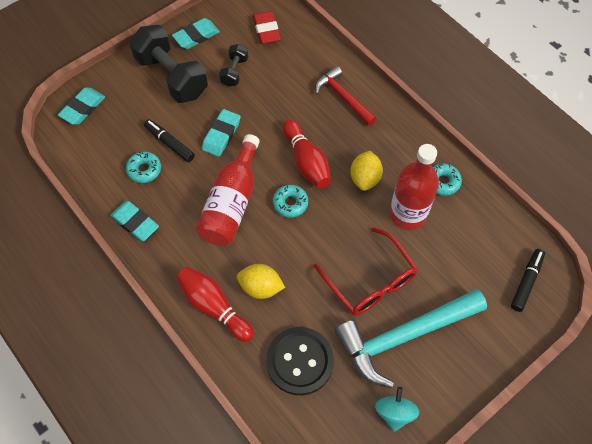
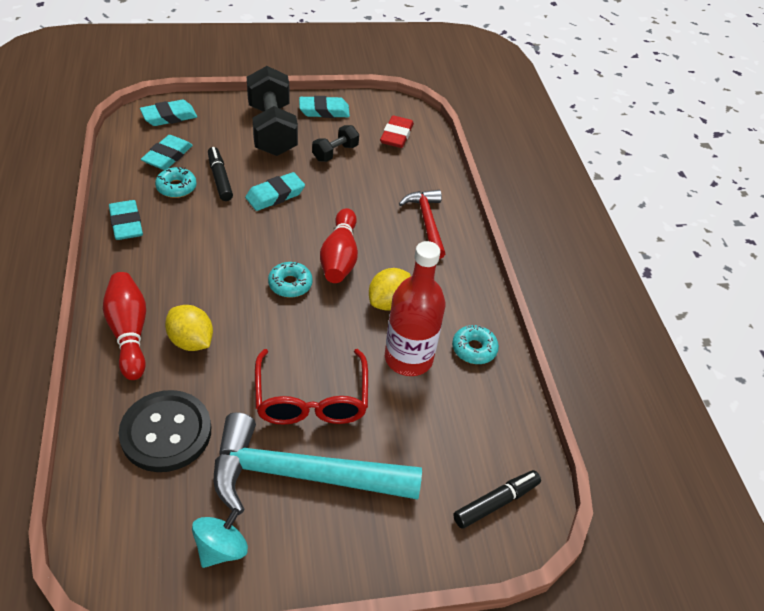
camera: 25 degrees right, 15 degrees down
red bottle [196,134,260,246] -> none
none -> turquoise eraser [141,135,193,170]

